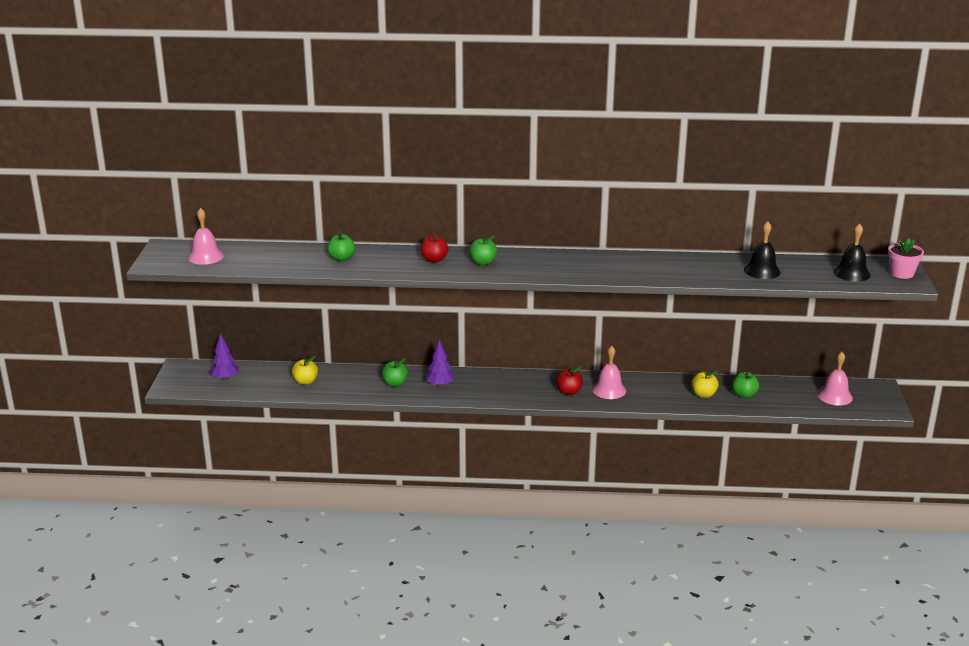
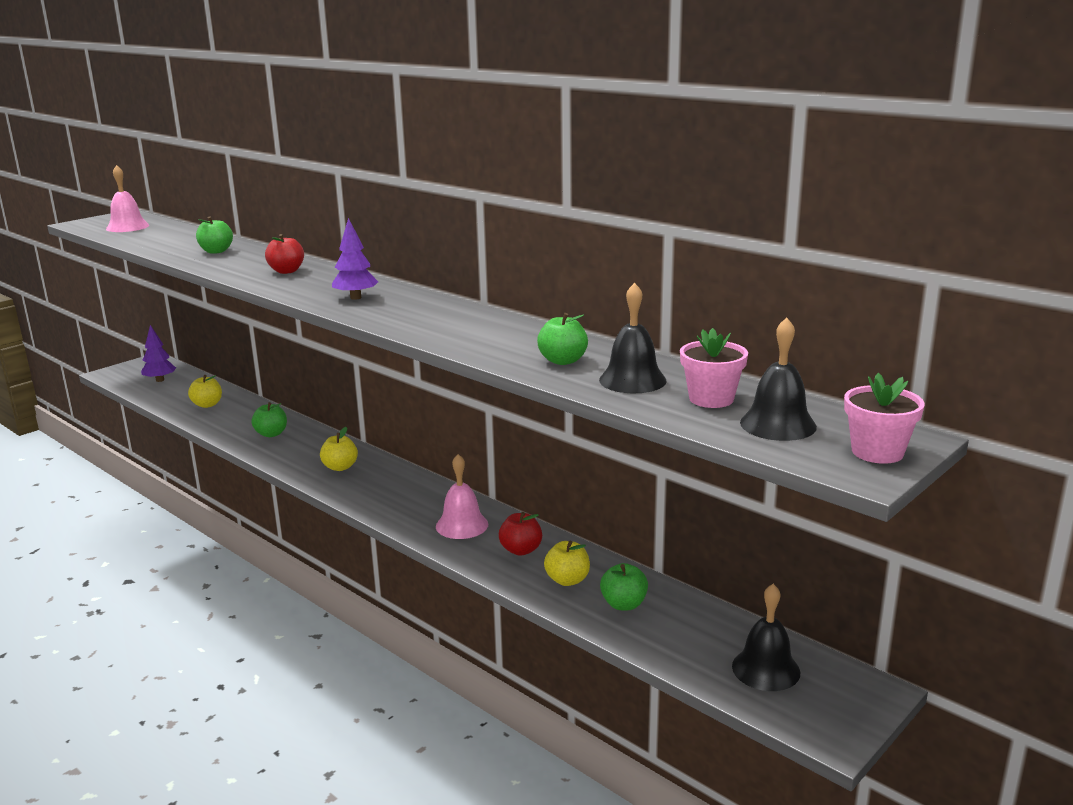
camera: 40 degrees right, 5 degrees down
purple tree [425,340,455,387] -> purple tree moved to [332,218,378,300]
green apple [469,235,497,265] -> green apple moved to [537,313,588,365]
red apple [556,366,583,395] -> red apple moved to [499,512,542,556]
pink bell [818,352,853,405] -> black bell [732,584,800,691]
none -> yellow apple [320,427,358,471]
none -> pink flower pot [680,328,748,408]

